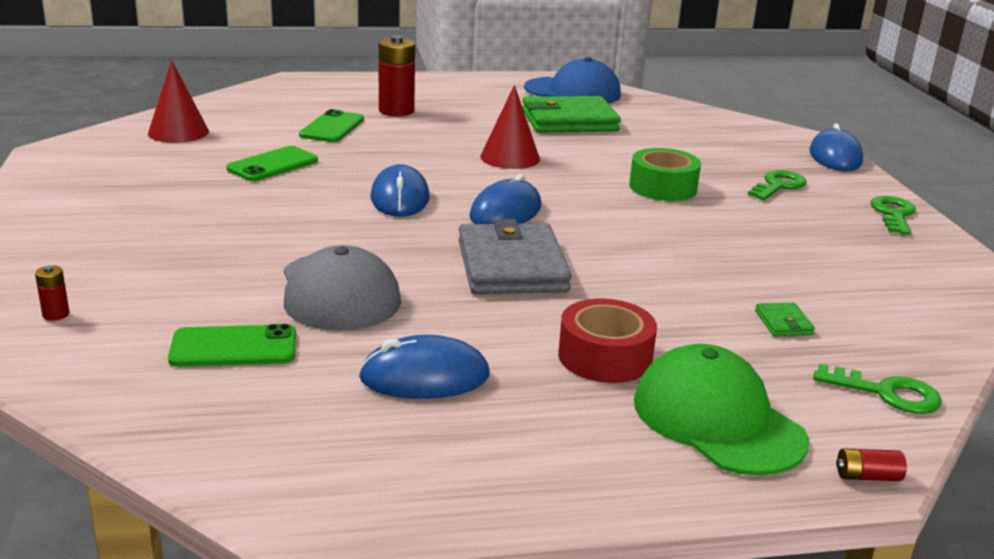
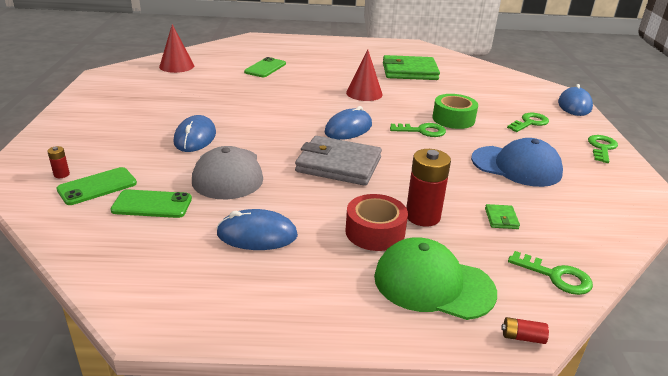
camera: 10 degrees right, 5 degrees up
green phone [227,146,318,181] -> green phone moved to [56,167,137,205]
blue mouse [371,164,430,217] -> blue mouse moved to [174,115,216,152]
red battery [378,36,415,116] -> red battery moved to [406,149,451,227]
grey wallet [458,219,572,294] -> grey wallet turned 75 degrees counterclockwise [295,136,382,186]
blue cap [524,57,621,103] -> blue cap moved to [471,138,563,187]
green cap [634,344,809,476] -> green cap turned 45 degrees counterclockwise [374,237,497,320]
none -> green key [390,123,446,137]

